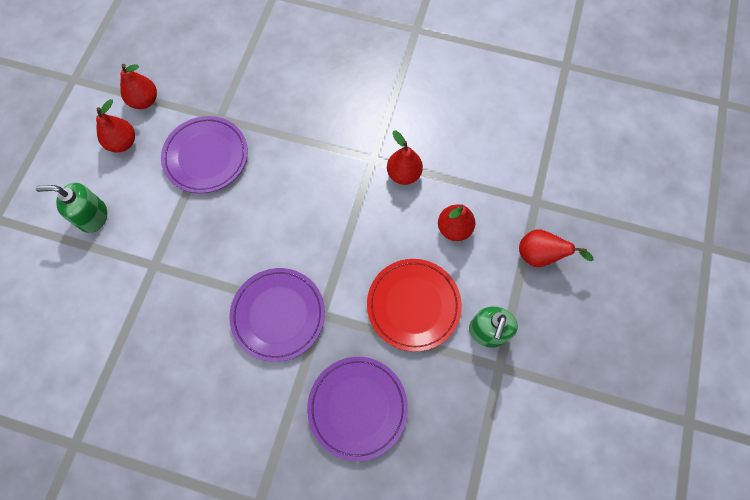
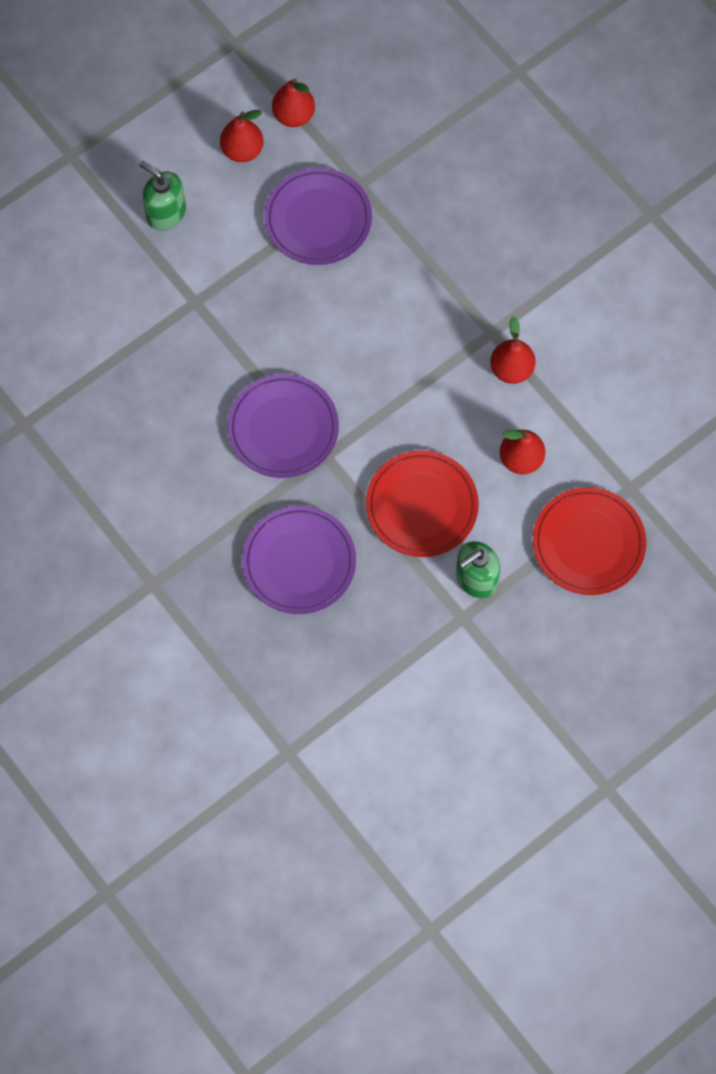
camera: 35 degrees right, 0 degrees up
red pear [519,229,594,267] -> red plate [533,487,646,595]

